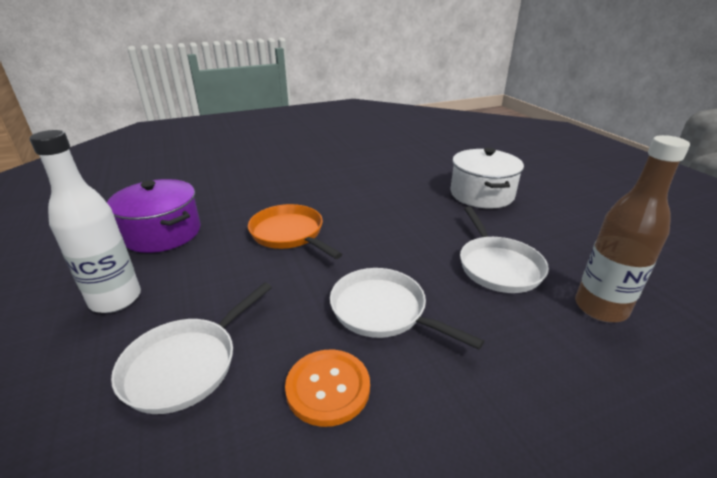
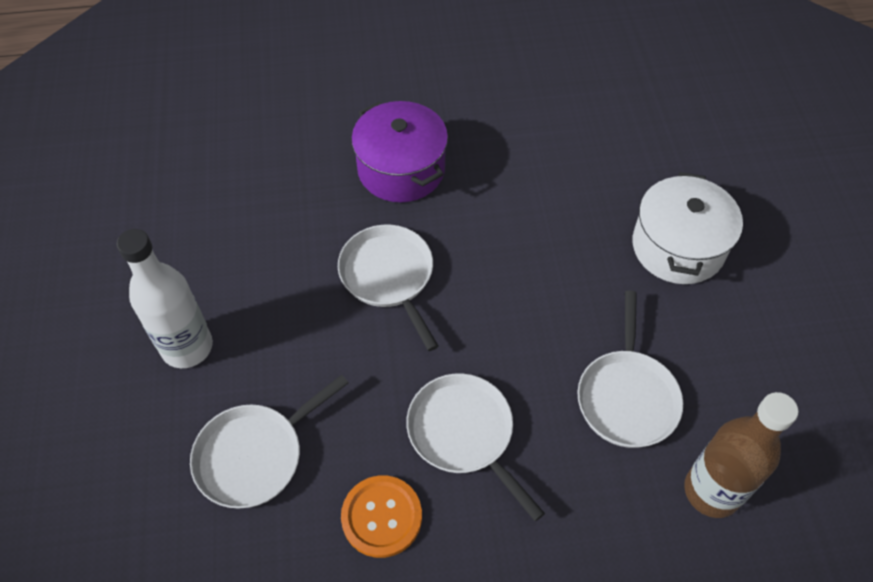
camera: 15 degrees right, 25 degrees up
purple pot [107,179,201,253] -> purple pot moved to [351,101,448,202]
orange pan [248,204,342,259] -> white pan [338,225,438,351]

